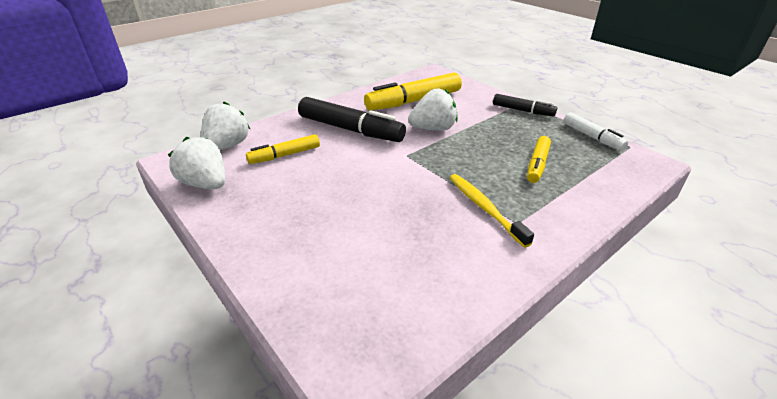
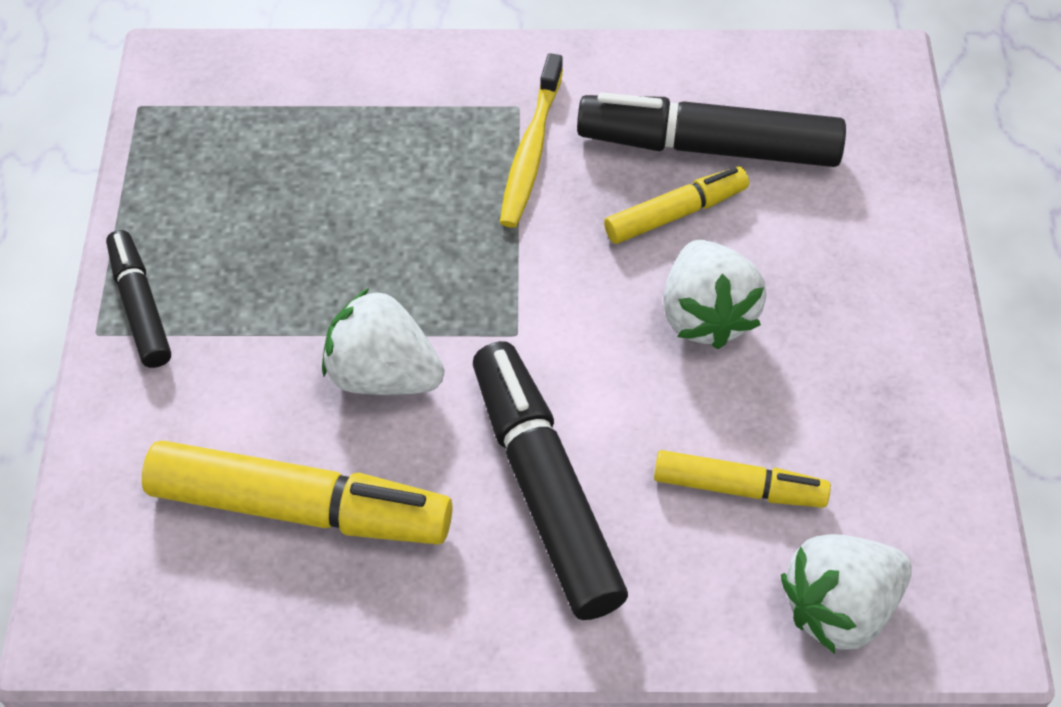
camera: 140 degrees left, 20 degrees up
white strawberry [168,137,225,189] -> white strawberry moved to [663,240,766,349]
yellow marker [527,136,551,183] -> yellow marker moved to [604,166,749,244]
white marker [564,113,628,151] -> none
none -> black marker [577,93,846,167]

